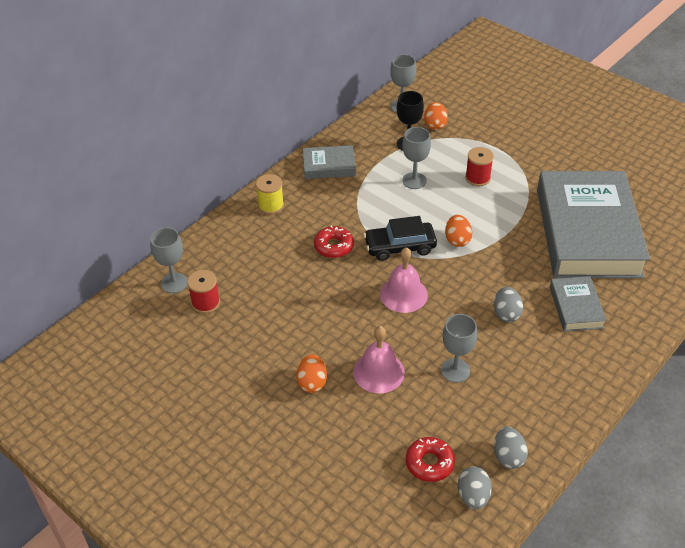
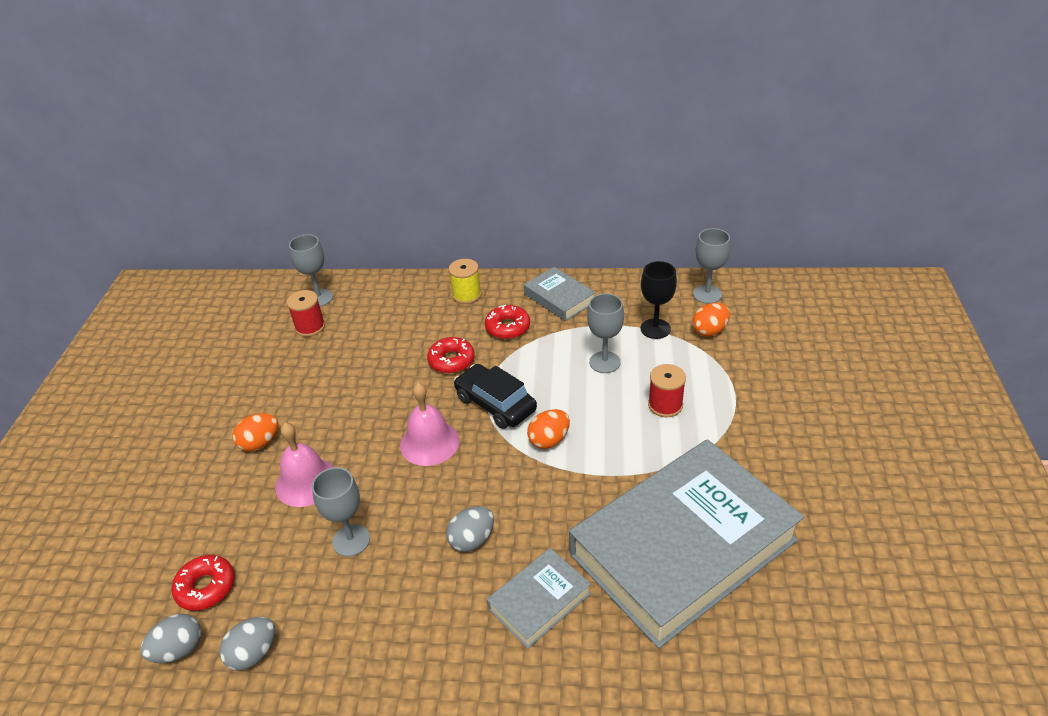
camera: 55 degrees right, 5 degrees down
none -> red donut [485,305,530,339]

